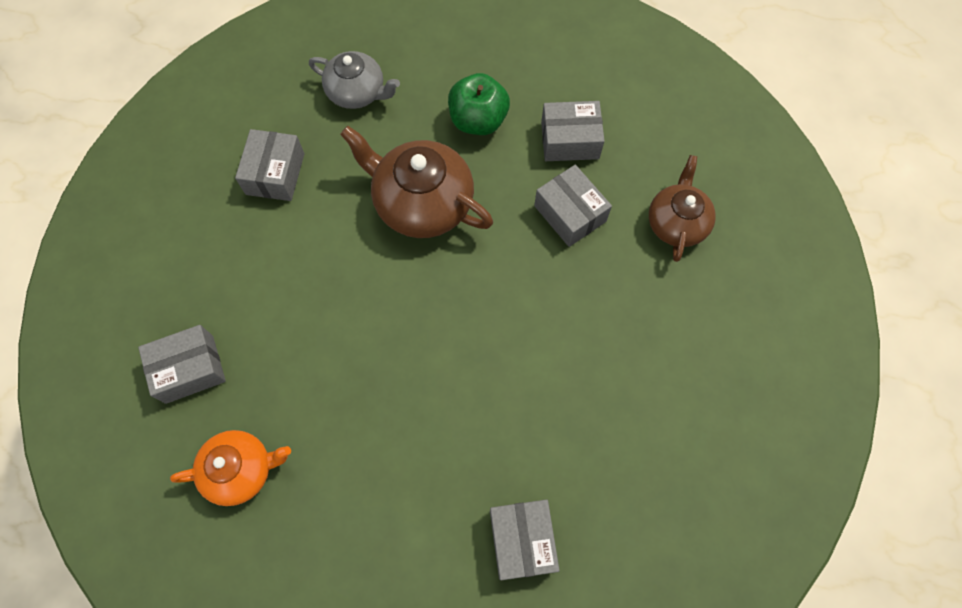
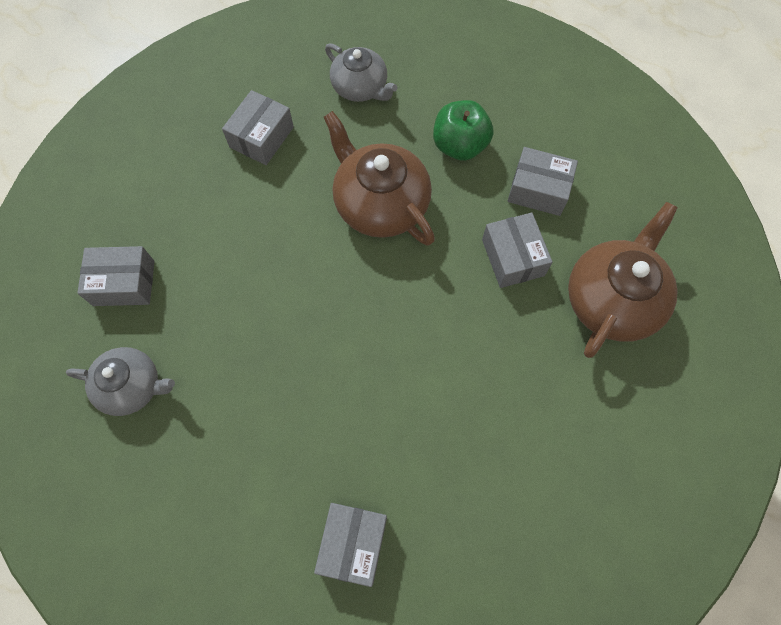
camera: 20 degrees right, 0 degrees up
orange teapot [170,430,291,506] -> grey teapot [66,347,175,416]
brown teapot [649,155,716,262] -> brown teapot [568,202,678,358], size x1.56

